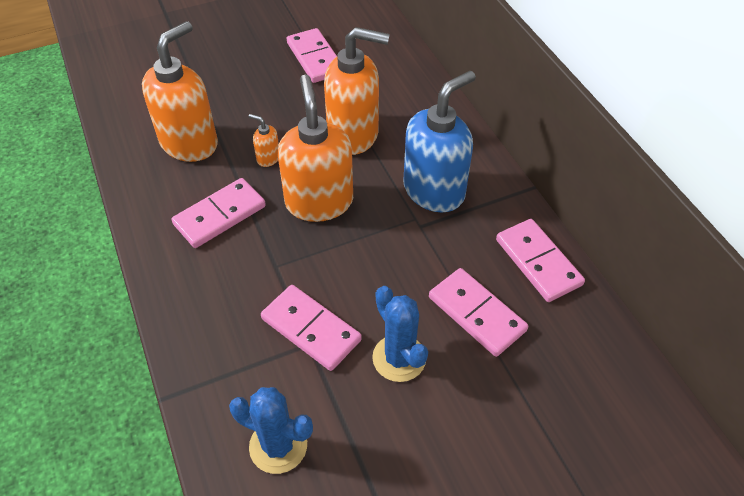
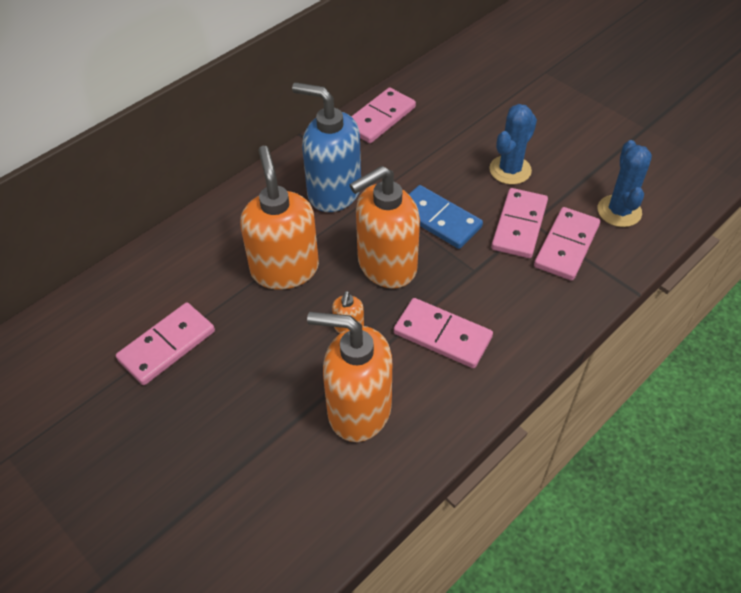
camera: 110 degrees left, 0 degrees up
pink domino [429,268,528,357] -> pink domino moved to [534,207,600,281]
none -> blue domino [409,185,483,249]

